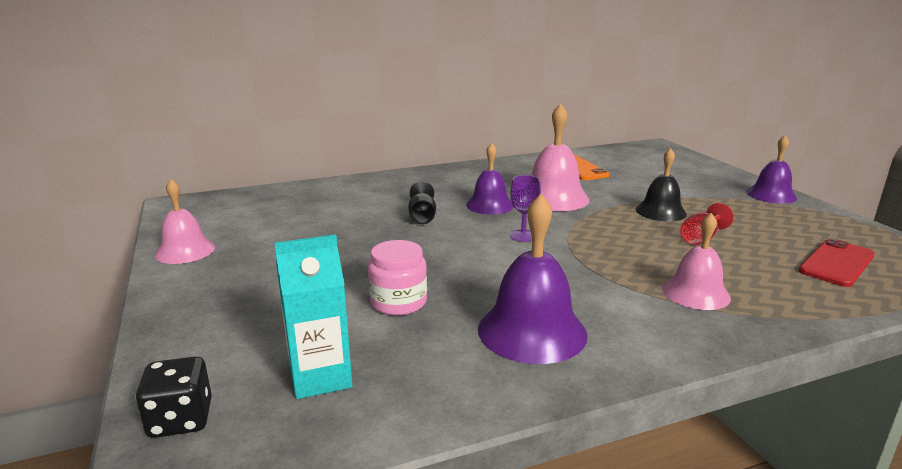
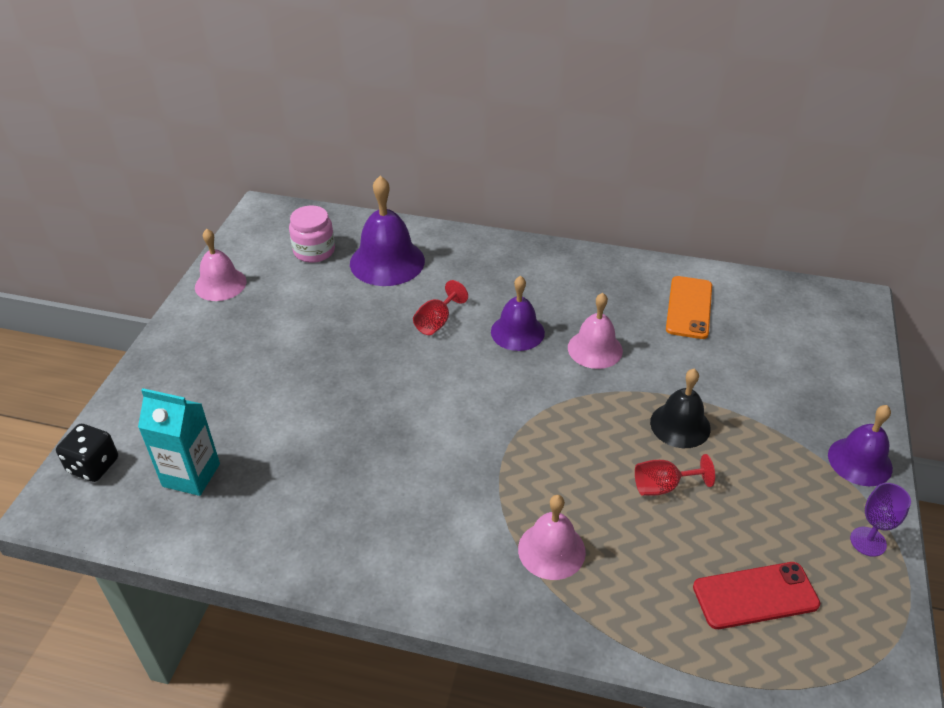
camera: 35 degrees right, 20 degrees up
pink jar [368,240,427,316] -> pink jar moved to [289,206,335,263]
black goblet [408,181,436,224] -> red goblet [413,280,468,335]
purple bell [478,194,587,364] -> purple bell moved to [350,176,425,286]
purple goblet [510,175,541,242] -> purple goblet moved to [850,483,911,557]
pink bell [532,103,589,211] -> pink bell [568,293,623,369], size x0.66

